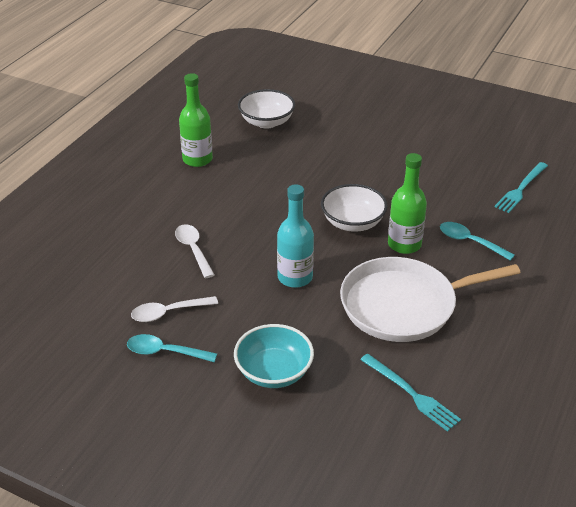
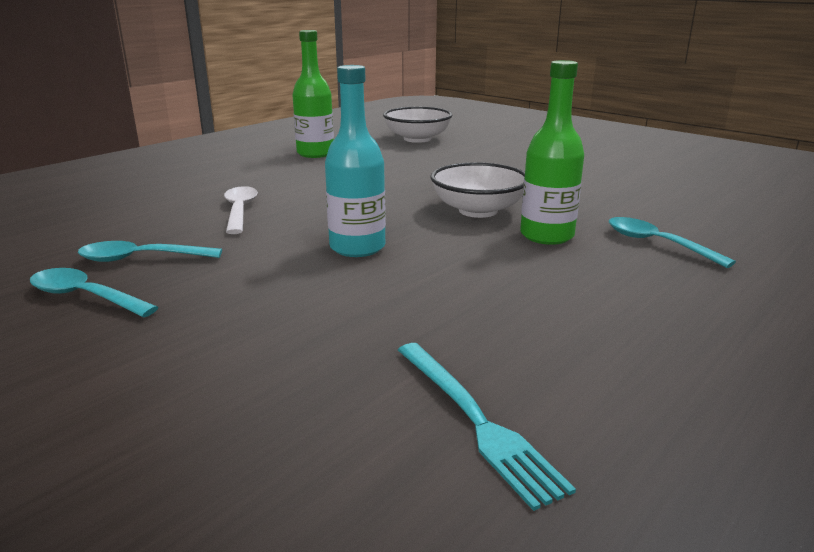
camera: 15 degrees right, 15 degrees down
white spoon [131,296,218,322] -> turquoise spoon [78,241,222,262]
turquoise bowl [234,324,314,388] -> none
white pan [340,257,520,342] -> none
turquoise fork [495,162,548,213] -> none

